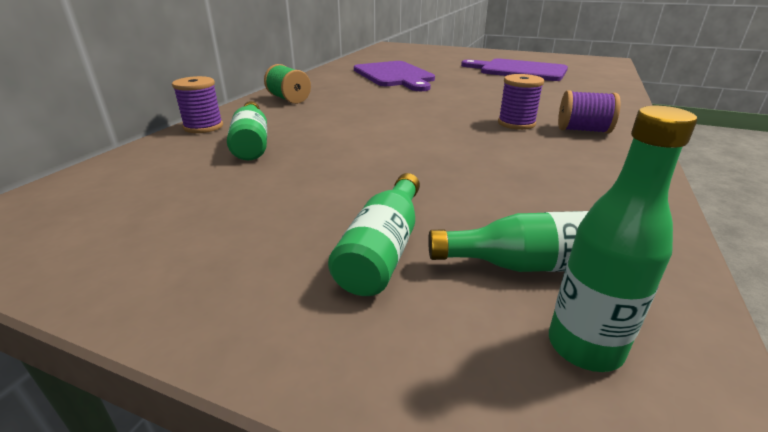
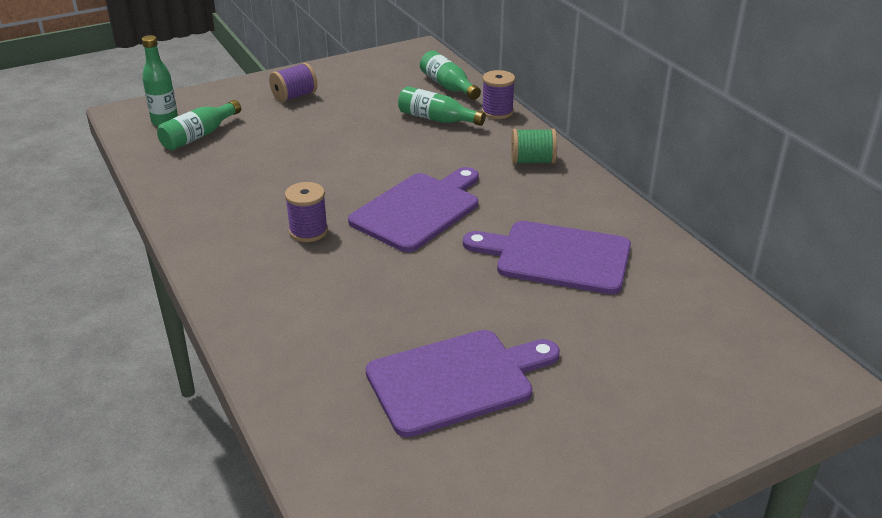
camera: 130 degrees right, 5 degrees up
green bottle [328,173,420,296] -> green bottle moved to [420,51,481,100]
purple spool [558,90,621,133] -> purple spool moved to [269,63,317,103]
none -> purple cutting board [348,167,479,252]

